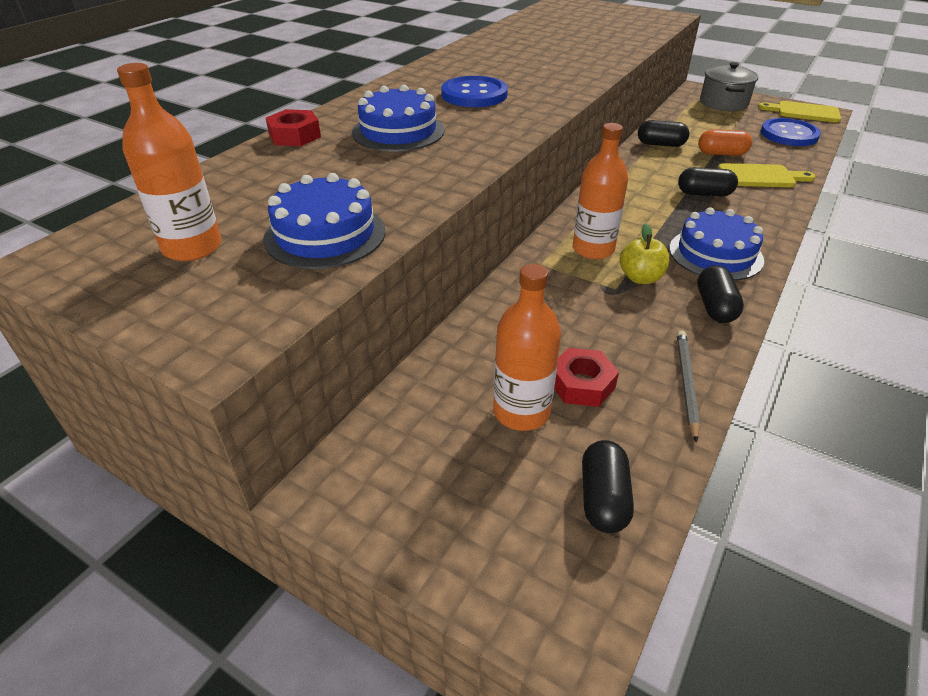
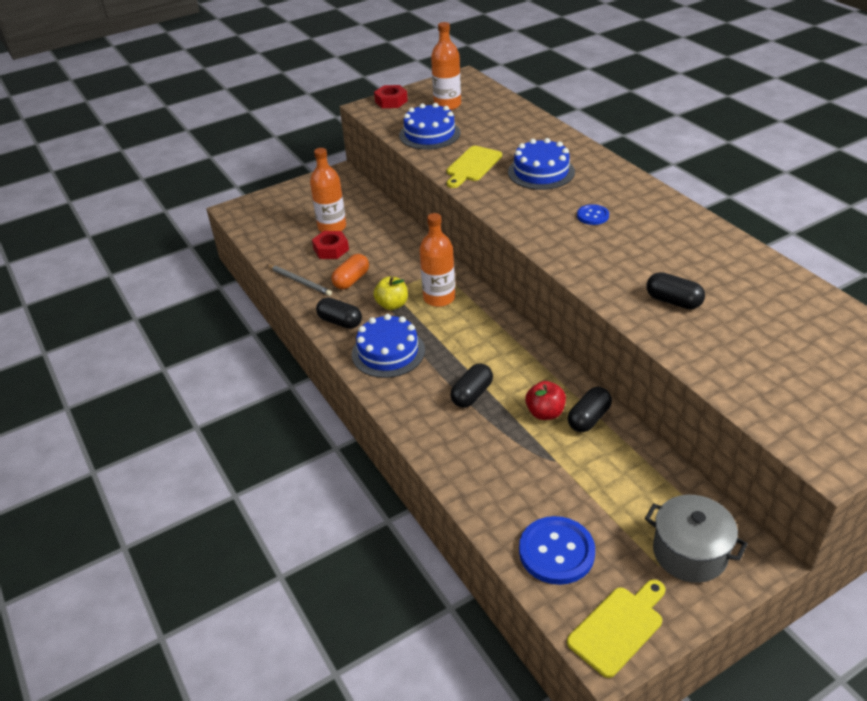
camera: 120 degrees right, 0 degrees up
red nut [266,109,321,146] -> red nut moved to [374,85,408,108]
blue button [441,76,508,107] -> blue button [577,204,609,225], size x0.55
black capsule [582,440,634,533] -> black capsule moved to [646,272,705,309]
orange capsule [698,129,752,156] -> orange capsule moved to [331,254,369,289]
yellow cutting board [718,163,816,187] -> yellow cutting board moved to [447,146,502,188]
none -> red apple [525,381,566,420]

